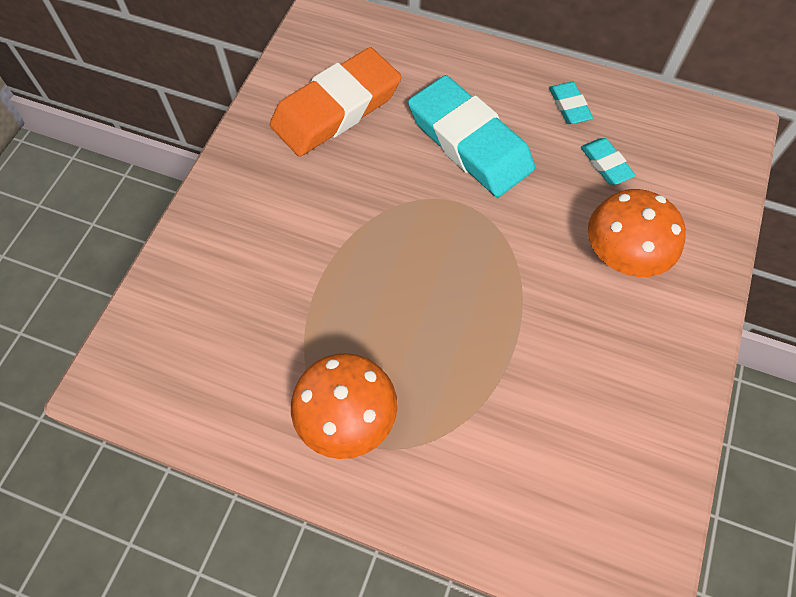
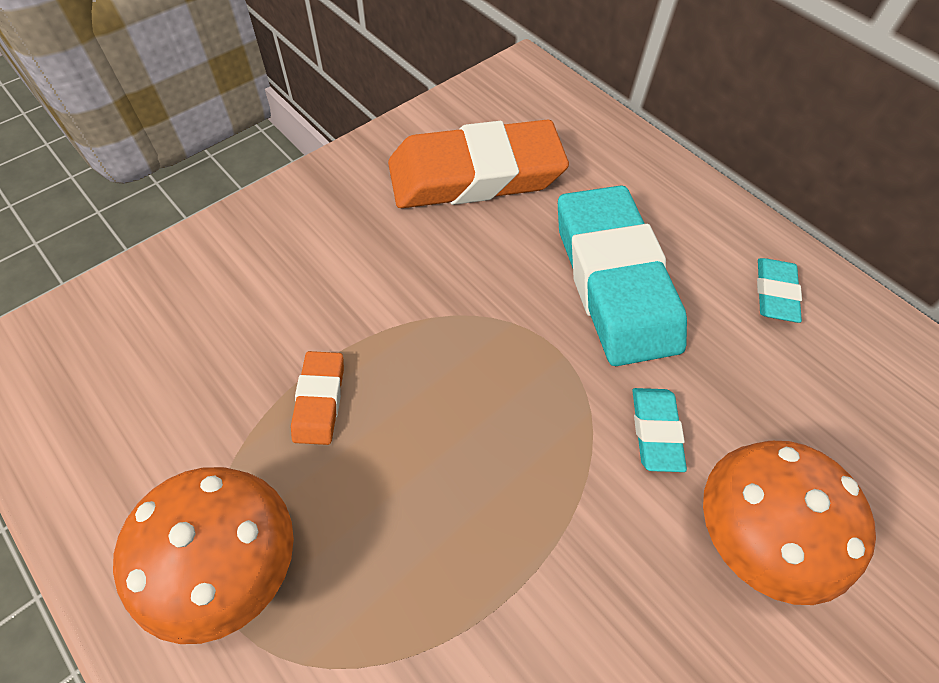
camera: 25 degrees right, 5 degrees down
turquoise eraser [581,138,636,185] -> turquoise eraser moved to [633,388,687,472]
none -> orange eraser [291,351,344,445]

